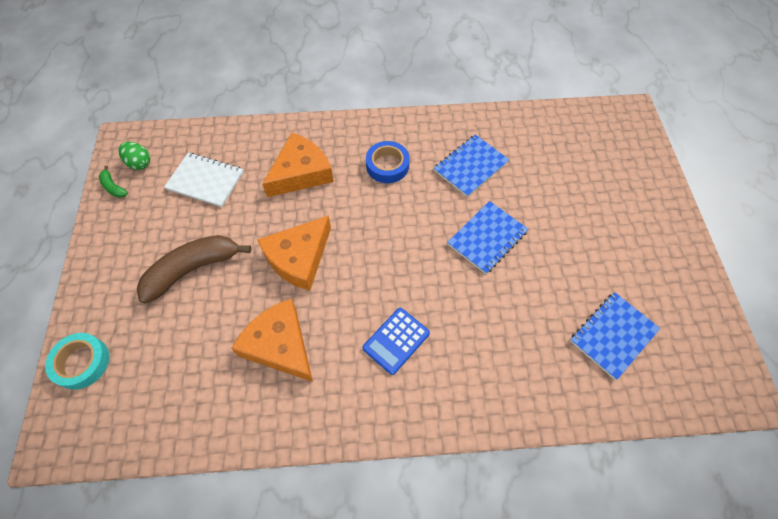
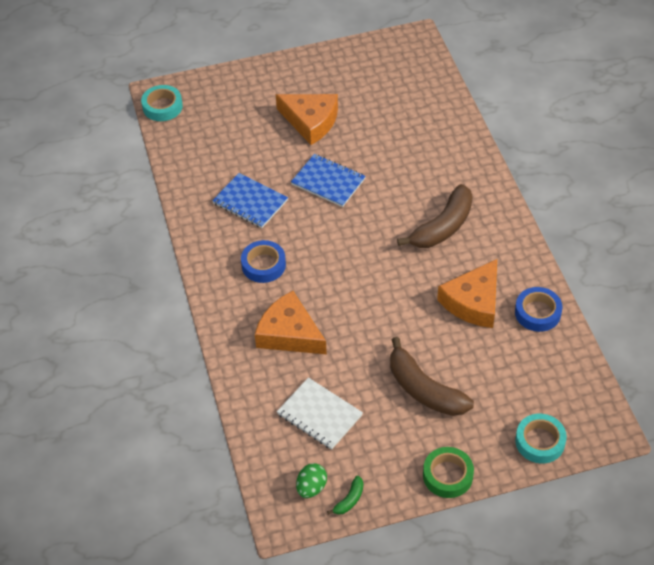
camera: 100 degrees left, 10 degrees down
white notebook [164,152,244,207] -> white notebook turned 60 degrees counterclockwise [277,377,363,450]
orange cheese [257,215,331,291] -> orange cheese moved to [276,94,338,145]
blue calculator [362,308,430,375] -> brown banana [397,184,473,248]
blue notebook [570,292,660,380] -> none
none -> turquoise tape [141,85,183,121]
none -> green tape [423,447,474,498]
none -> blue tape [515,287,563,332]

